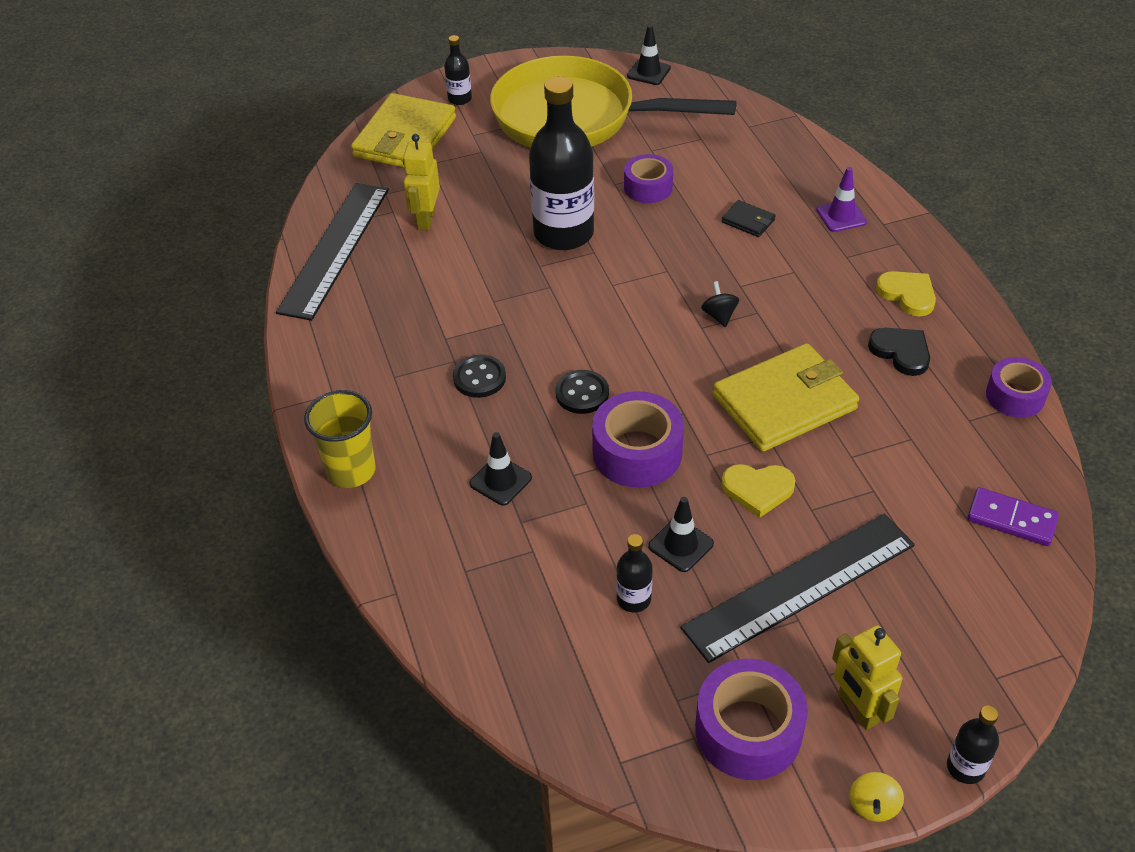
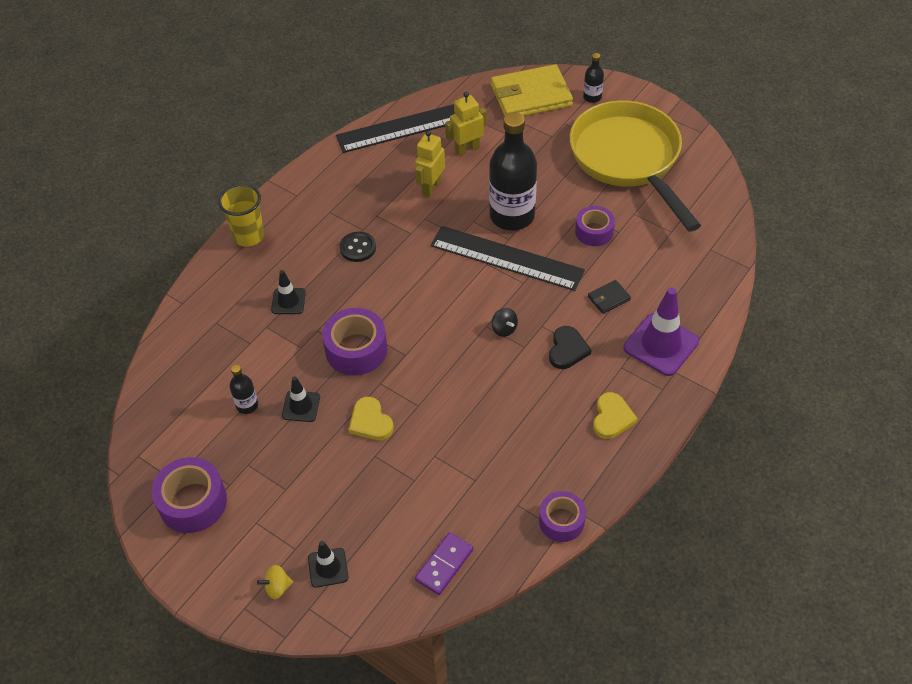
camera: 55 degrees right, 5 degrees up
black button [555,370,609,414] -> none
black traffic cone [627,25,671,85] -> black traffic cone moved to [308,541,349,588]
black ruler [680,514,915,663] -> black ruler moved to [431,226,585,291]
black spinning top [701,281,739,327] -> black spinning top turned 105 degrees clockwise [492,308,518,337]
yellow wallet [713,343,859,452] -> none
black wallet [722,200,776,237] -> black wallet turned 60 degrees clockwise [588,280,631,314]
purple traffic cone [816,167,867,232] -> purple traffic cone [623,287,699,376], size x1.78
yellow robot [832,625,903,730] -> yellow robot moved to [415,130,445,196]
yellow spinning top [849,772,904,822] -> yellow spinning top moved to [257,565,293,599]
black heart [868,328,930,376] -> black heart moved to [549,326,592,369]
black bottle [947,706,999,784] -> none
purple domino [967,487,1059,546] -> purple domino turned 45 degrees clockwise [415,532,473,595]

